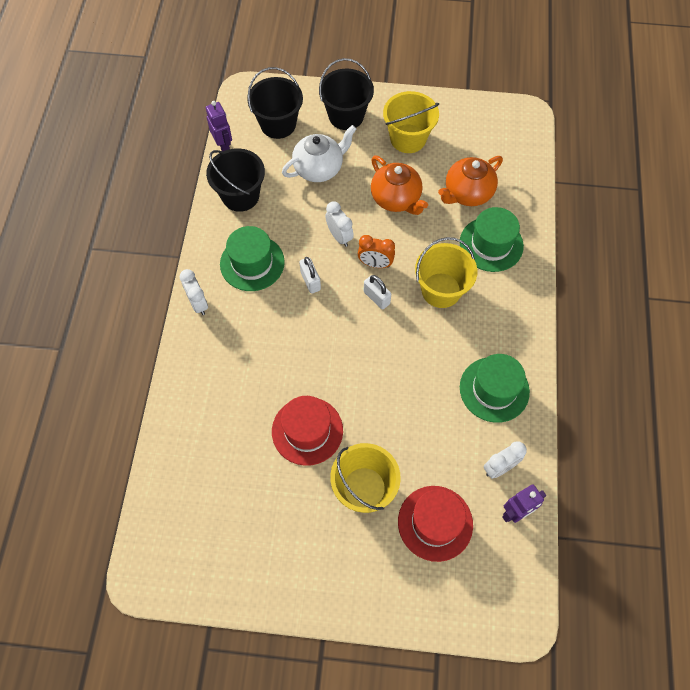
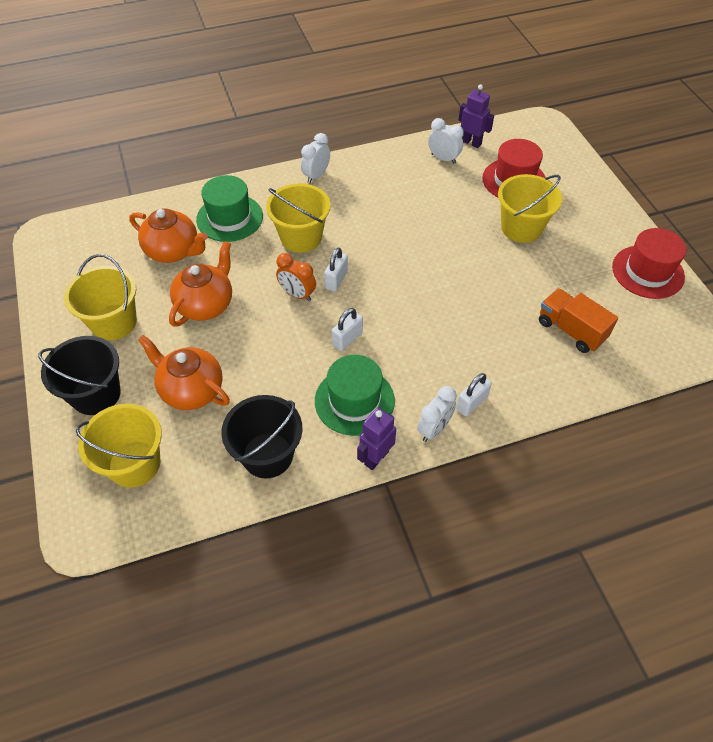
camera: 115 degrees left, 10 degrees down
purple robot [206,101,232,151] -> purple robot moved to [357,408,396,470]
black bucket [247,67,303,139] -> yellow bucket [76,404,162,488]
red hat [272,396,343,466] -> red hat moved to [612,228,686,299]
white teapot [282,125,356,182] -> orange teapot [138,335,230,410]
white clock [325,201,354,247] -> white clock moved to [301,133,330,183]
orange clock [357,235,395,268] -> orange clock turned 135 degrees clockwise [276,253,316,301]
green hat [460,354,530,423] -> none
none -> white padlock [456,373,492,417]
none -> orange truck [539,288,618,353]

